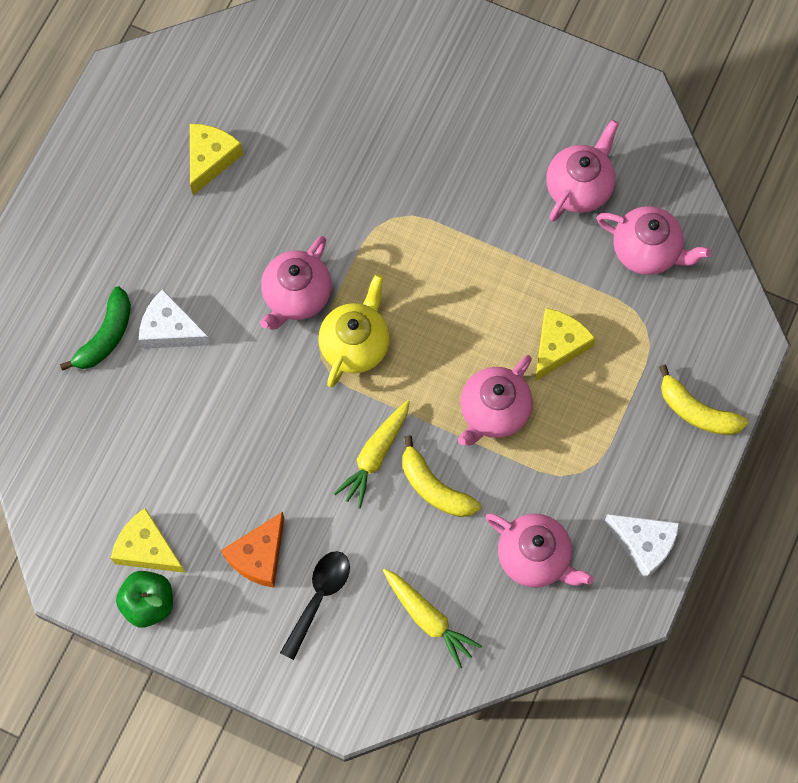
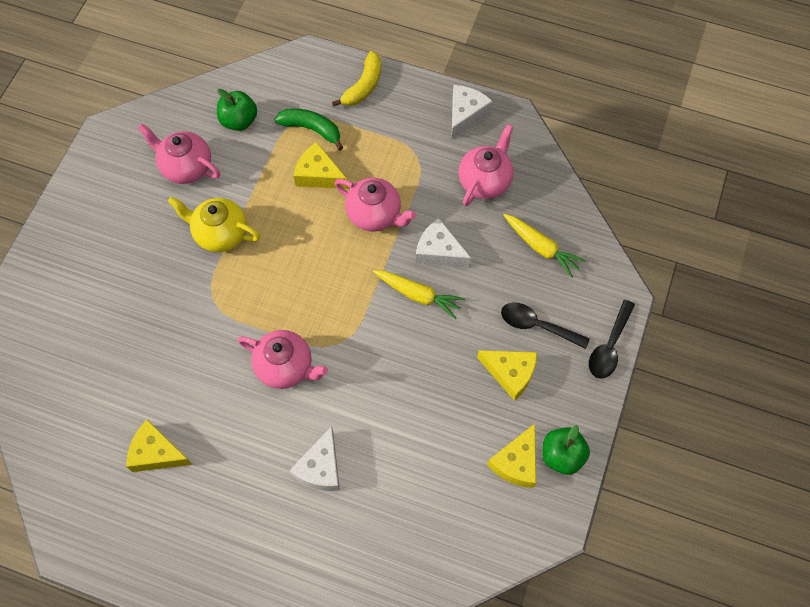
camera: 95 degrees left, 5 degrees down
green banana [60,286,131,371] -> green banana moved to [274,109,343,151]
orange cheese [221,512,284,588] -> yellow cheese [477,350,537,401]
yellow teapot [318,274,390,388] -> yellow teapot moved to [168,197,260,252]
yellow carrot [383,568,482,669] -> yellow carrot turned 90 degrees clockwise [504,214,586,278]
yellow banana [402,435,481,517] -> white cheese [416,218,472,267]
pink teapot [597,206,711,275] -> green apple [217,89,257,131]
none -> black spoon [589,300,635,379]

